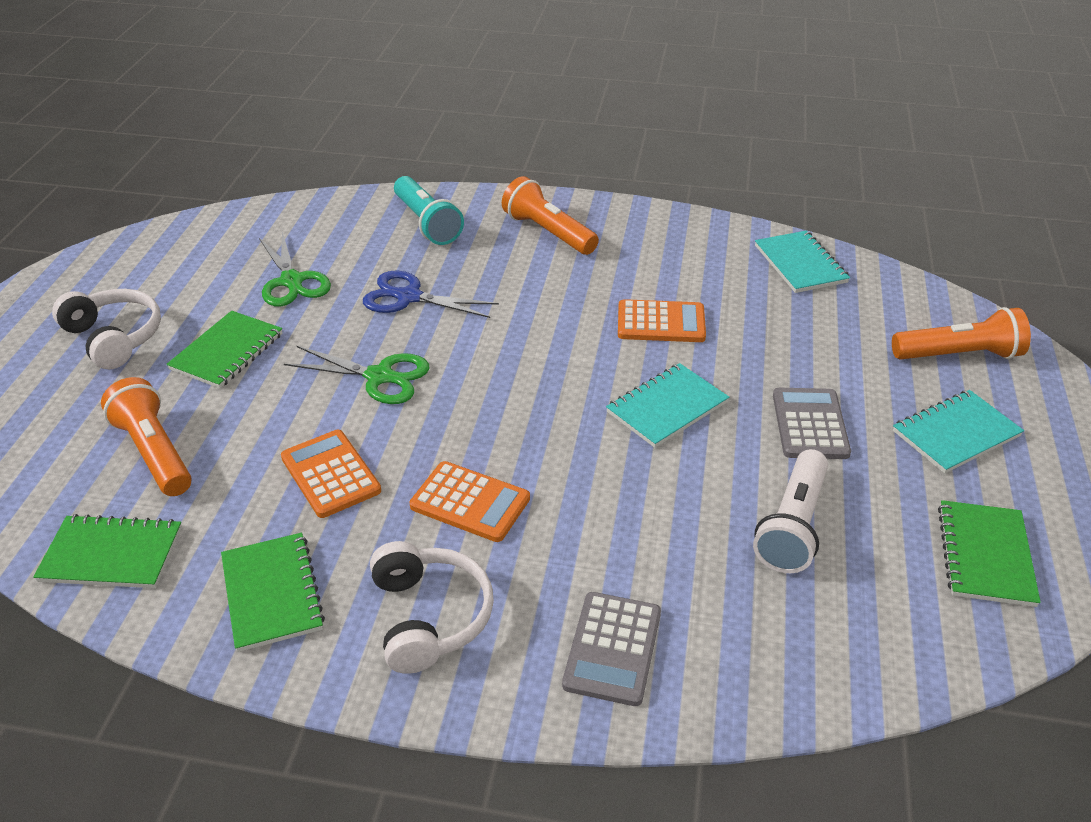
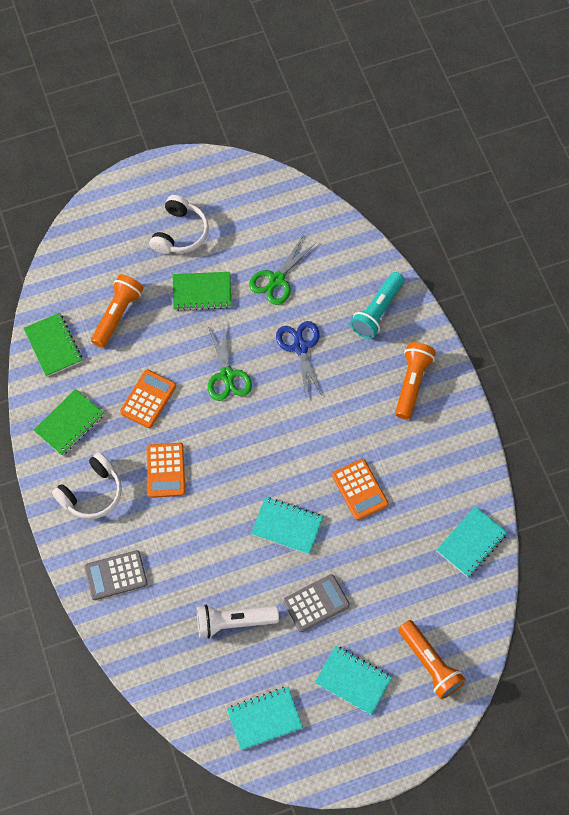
camera: 60 degrees right, 25 degrees up
green notebook [938,500,1041,607] -> turquoise notebook [227,687,303,750]

